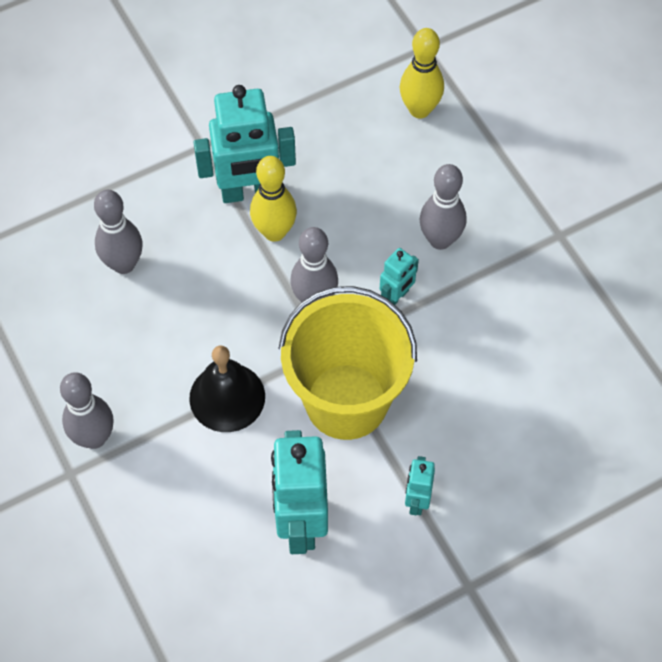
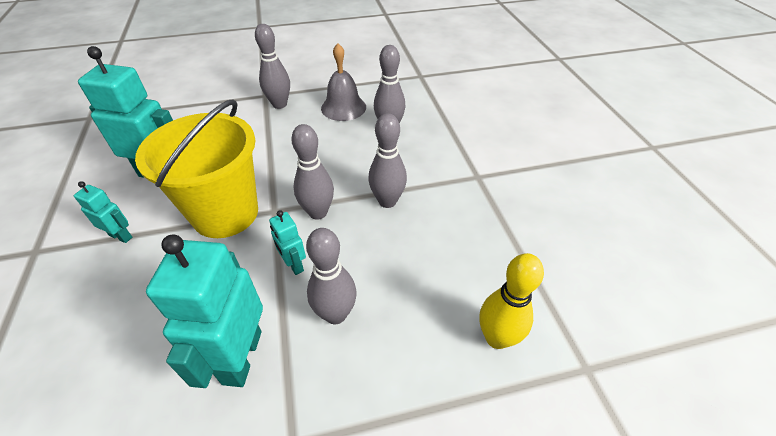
camera: 105 degrees right, 15 degrees down
black bell [189,345,265,432] -> none
turquoise robot [193,85,296,203] -> turquoise robot moved to [146,234,263,388]
yellow bowling pin [250,156,297,242] -> grey bowling pin [368,113,407,208]
none -> grey bell [321,43,366,121]

